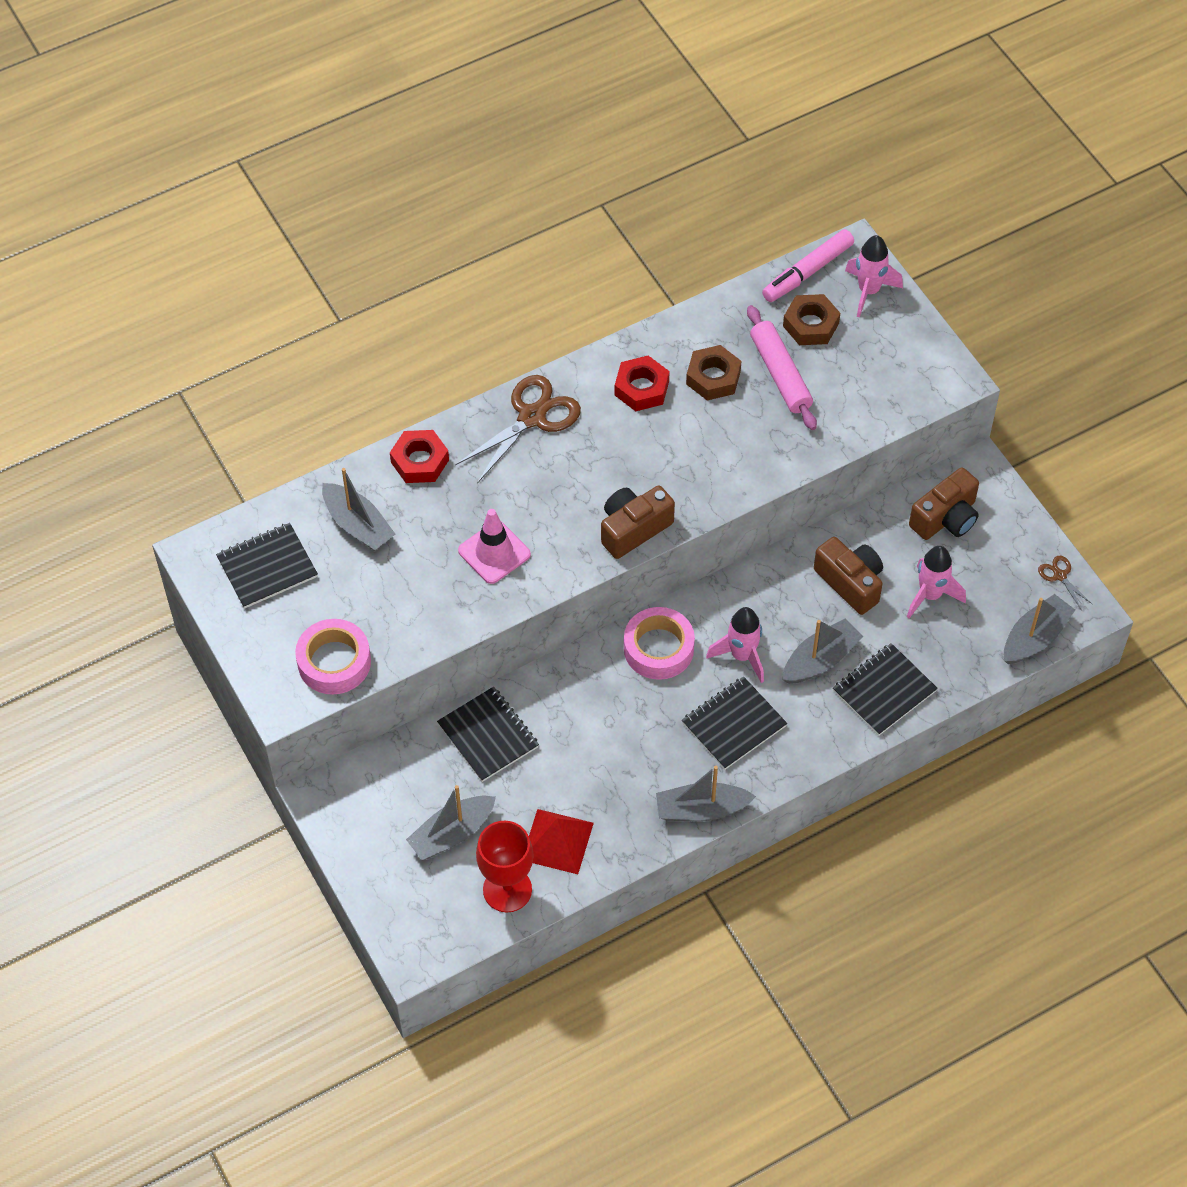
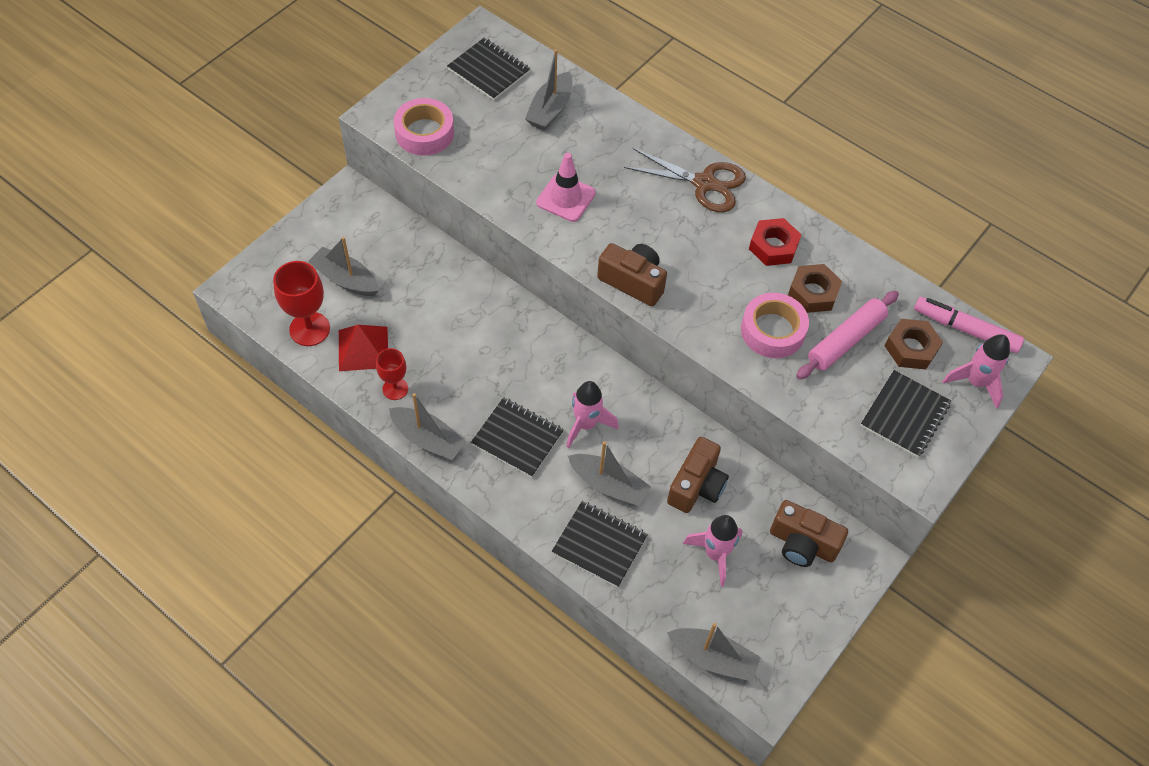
camera: 65 degrees right, 0 degrees up
red nut [390,430,449,483] -> none
black notebook [437,687,539,782] -> black notebook moved to [861,370,951,458]
pink tape [624,607,695,680] -> pink tape moved to [741,293,809,358]
grey boat [656,766,756,821] -> grey boat turned 150 degrees clockwise [389,393,466,460]
brown scissors [1038,556,1093,611] -> none
none -> red goblet [376,348,408,400]

